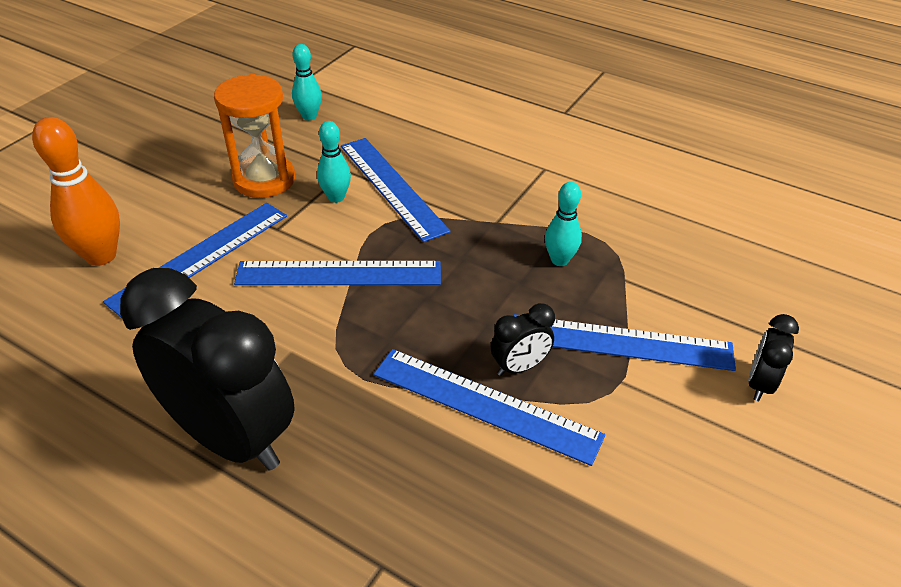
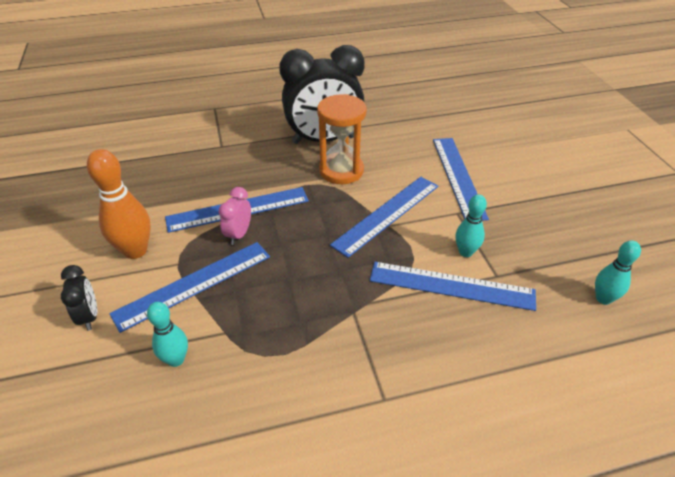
camera: 135 degrees right, 0 degrees up
orange bowling pin [32,117,120,266] -> orange bowling pin moved to [87,149,151,259]
orange hourglass [214,74,295,198] -> orange hourglass moved to [317,94,367,184]
black clock [491,303,555,376] -> pink clock [219,187,251,245]
turquoise bowling pin [545,182,582,266] -> turquoise bowling pin moved to [147,302,188,367]

